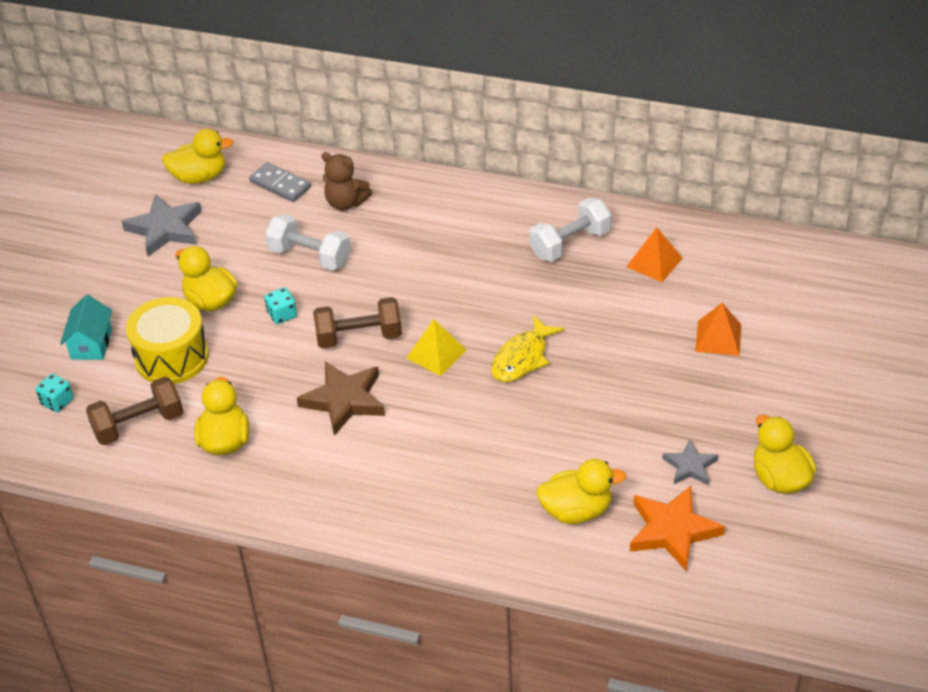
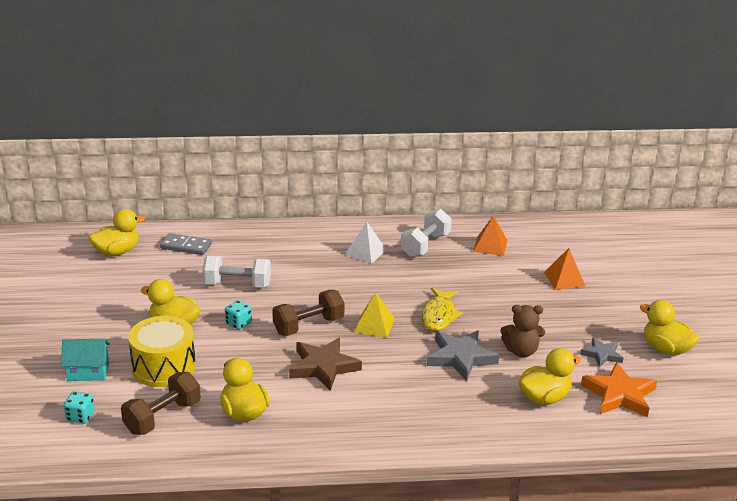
camera: 25 degrees left, 15 degrees down
turquoise house [60,295,112,360] -> turquoise house turned 75 degrees counterclockwise [61,339,110,381]
grey star [122,194,202,256] -> grey star moved to [427,330,499,381]
brown teddy bear [321,152,372,211] -> brown teddy bear moved to [500,305,545,357]
none -> white pyramid [345,221,387,264]

